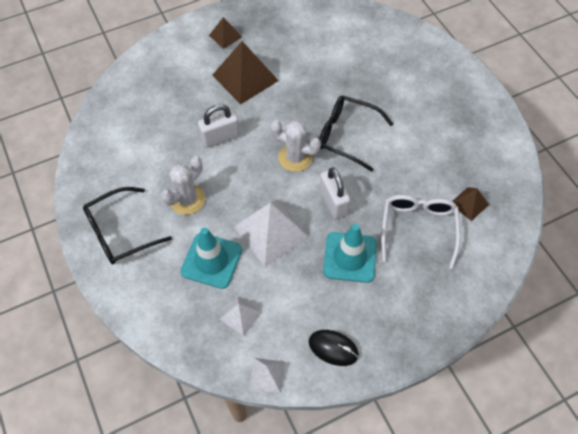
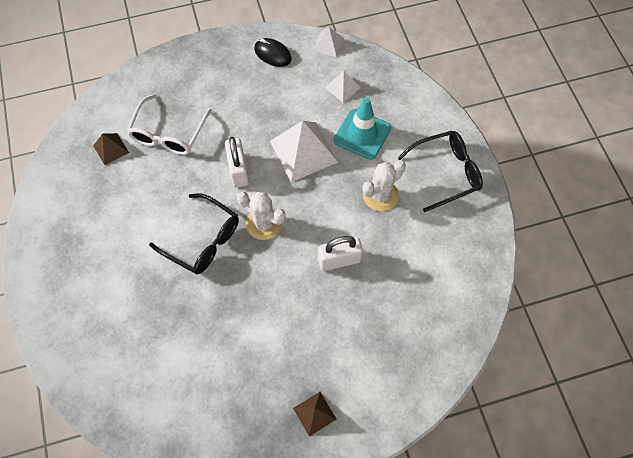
camera: 170 degrees left, 5 degrees up
brown pyramid [212,41,279,105] -> none
turquoise traffic cone [323,224,377,283] -> none

